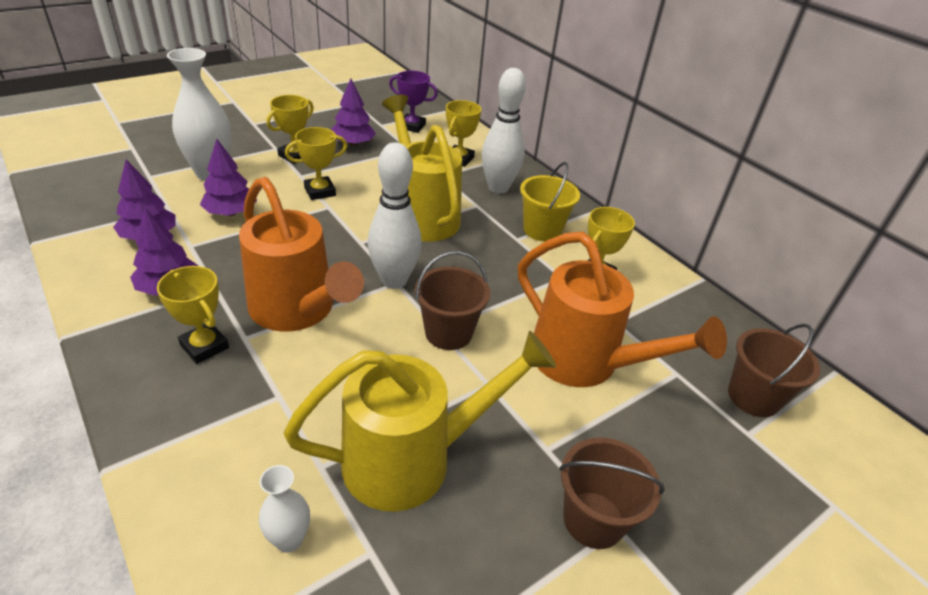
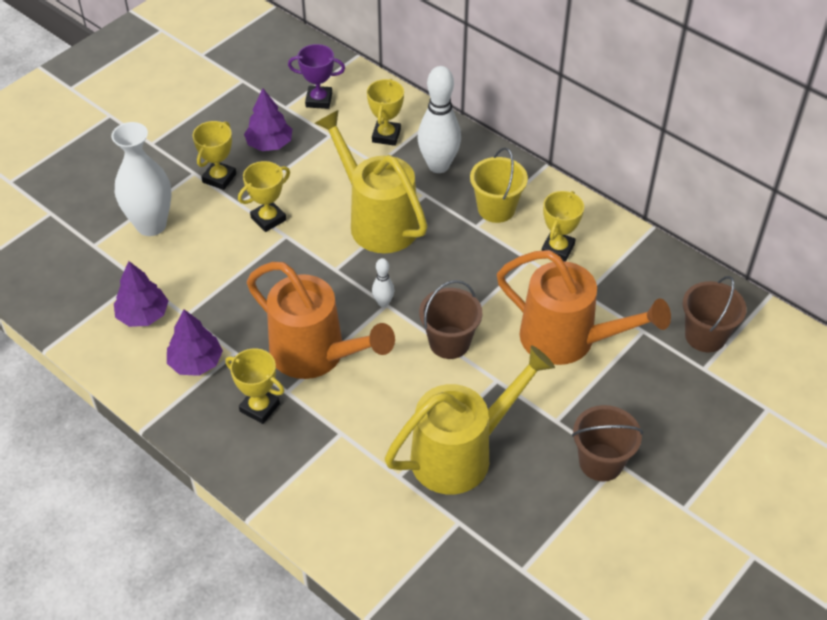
camera: 10 degrees left, 10 degrees up
purple tree [200,139,257,216] -> none
white vase [259,465,310,553] -> none
white bowling pin [367,142,422,289] -> white bowling pin [372,258,394,307], size x0.47

